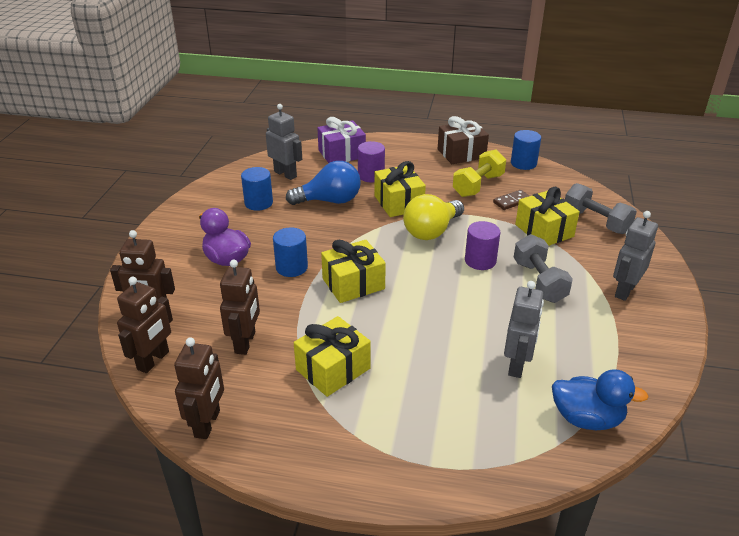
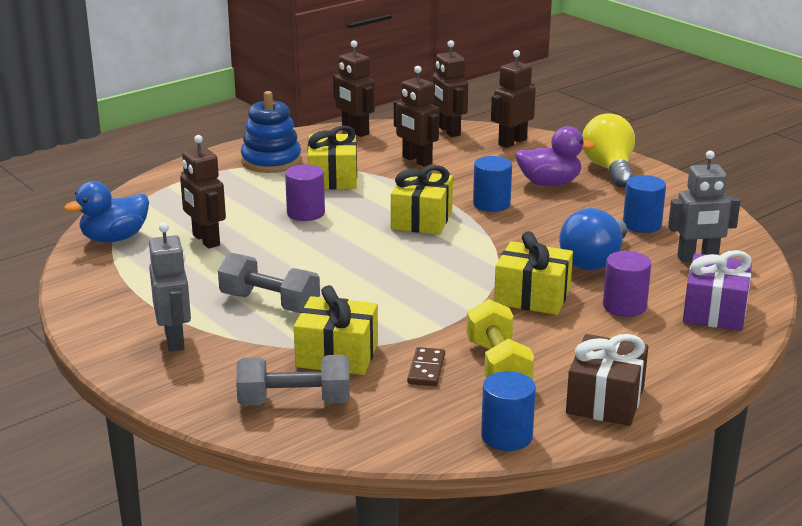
camera: 130 degrees right, 10 degrees down
yellow light bulb [403,194,464,240] -> yellow light bulb moved to [582,114,635,188]
purple cylinder [465,221,500,270] -> purple cylinder moved to [285,164,325,221]
grey robot [504,281,544,378] -> brown robot [180,135,226,248]
none -> blue stacking toy [241,91,301,173]

